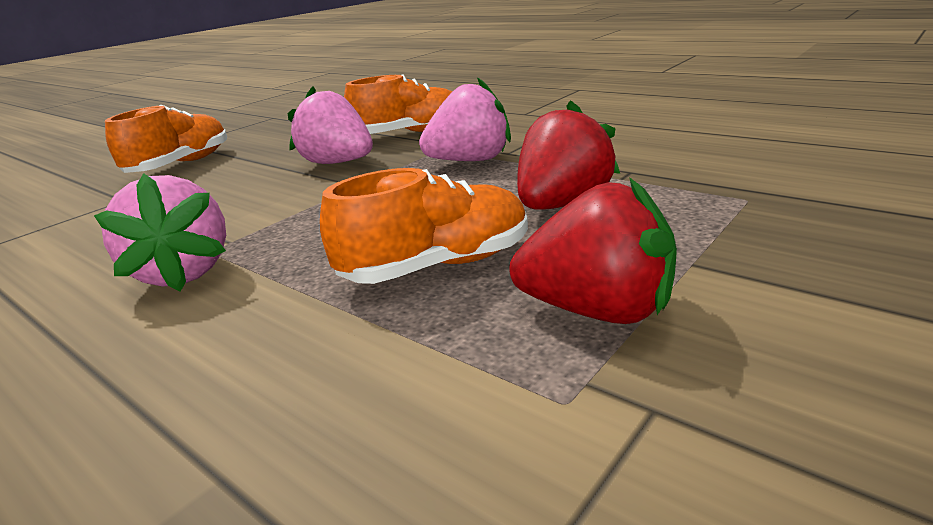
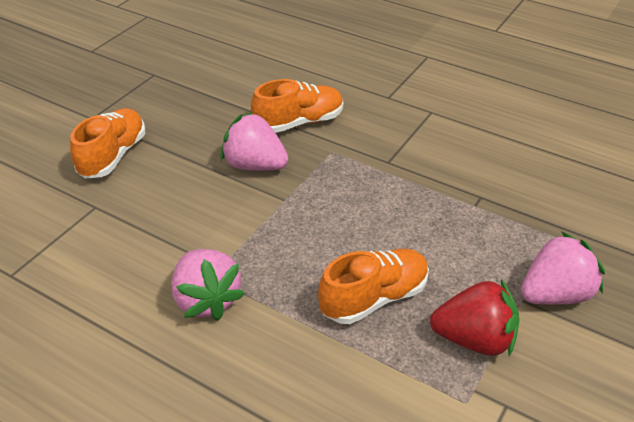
camera: 10 degrees left, 15 degrees up
pink strawberry [419,77,511,161] -> pink strawberry moved to [521,231,605,305]
red strawberry [517,100,620,210] -> none

